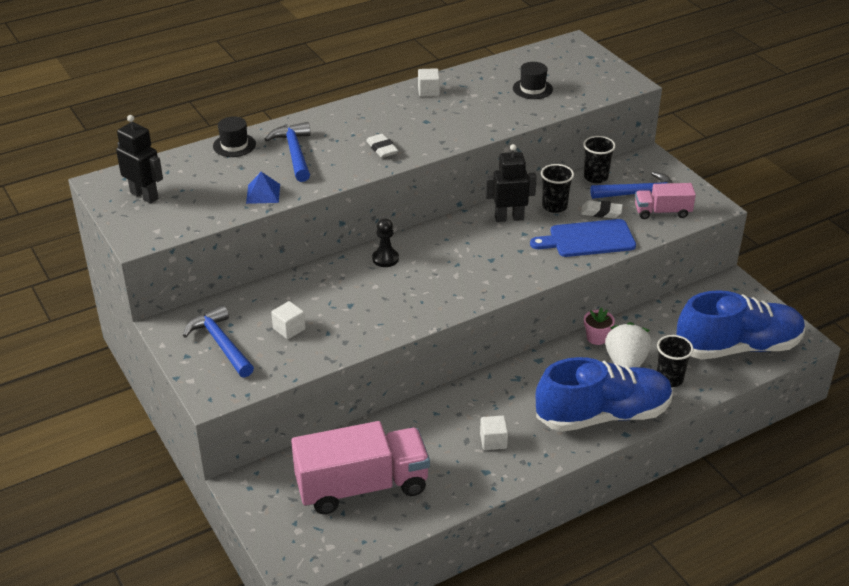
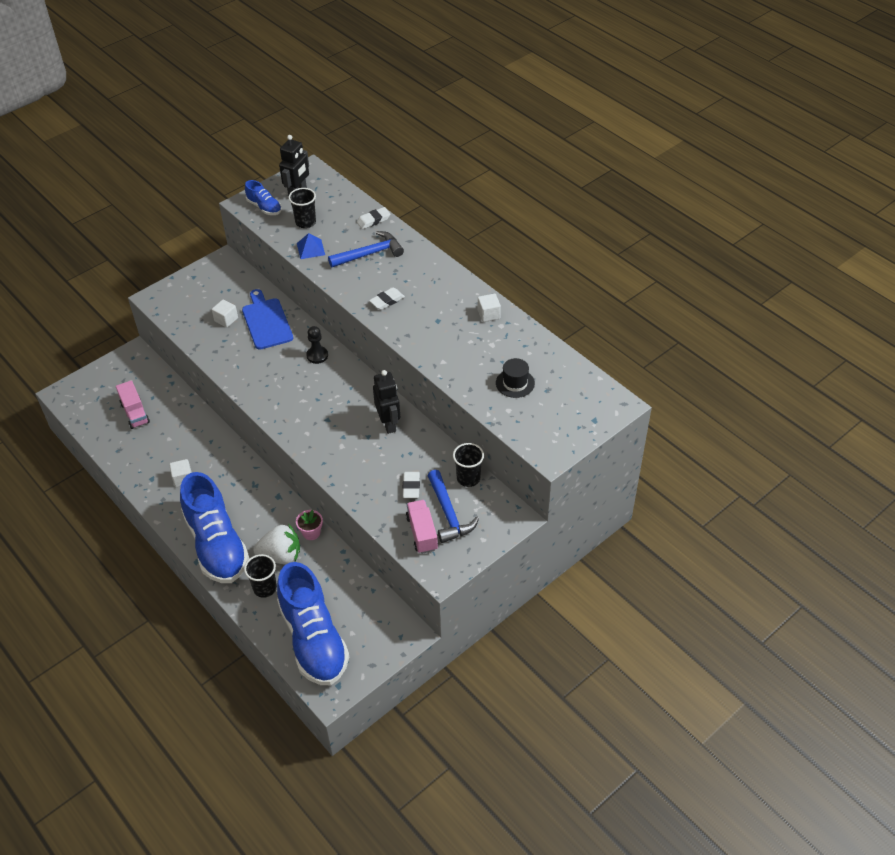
camera: 80 degrees right, 10 degrees up
blue hammer [183,305,254,378] -> none
black hat [213,116,256,157] -> white eraser [357,207,390,229]
pink truck [291,421,430,514] -> pink truck [116,380,150,429], size x0.51
blue cutting board [530,219,636,257] -> blue cutting board moved to [242,289,293,349]
black cup [541,164,574,213] -> black cup moved to [288,188,316,228]
none -> blue shoe [245,180,282,215]

